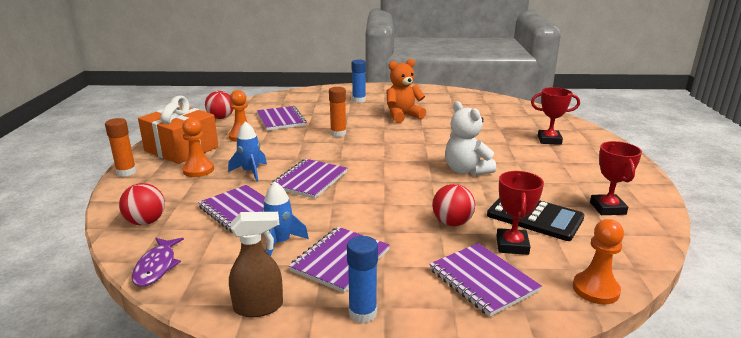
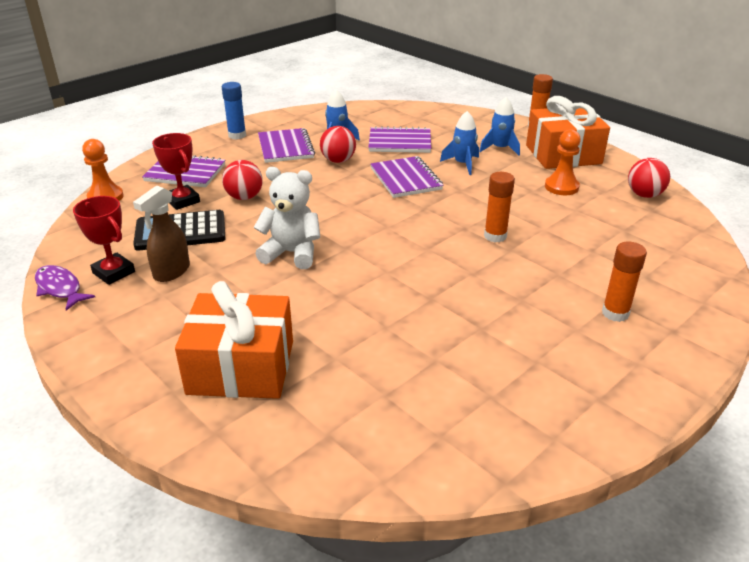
camera: 135 degrees right, 10 degrees up
red ball [119,183,165,225] -> red ball moved to [320,126,356,163]
purple fish [132,238,184,287] -> purple fish moved to [35,265,95,311]
orange pawn [182,118,214,177] -> blue rocket [479,97,520,156]
brown spray bottle [229,212,283,317] -> brown spray bottle moved to [133,185,190,282]
purple notebook [257,106,307,131] -> none
blue glue stick [352,59,366,103] -> orange glue stick [602,242,647,322]
orange teddy bear [386,59,426,123] -> none
red trophy [531,87,580,145] -> orange gift [175,281,293,399]

